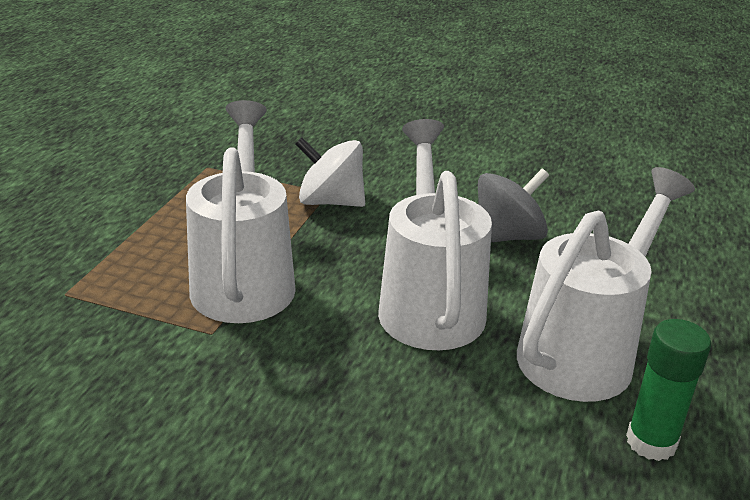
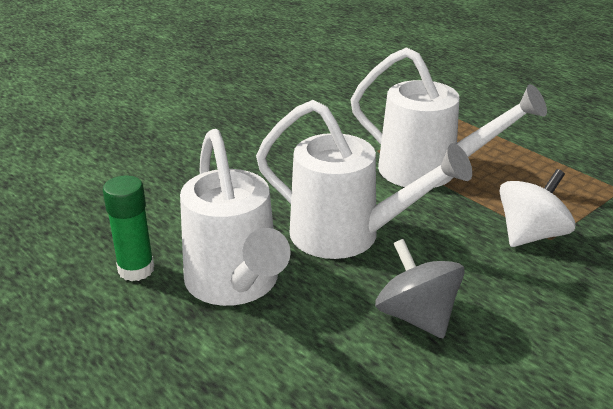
camera: 120 degrees right, 0 degrees up
grey spinning top [478,169,549,243] -> grey spinning top turned 150 degrees clockwise [375,239,465,338]

